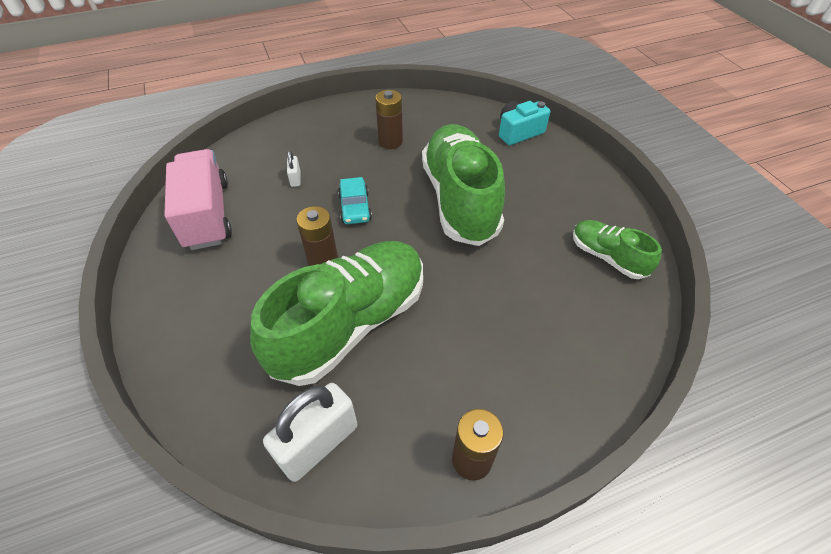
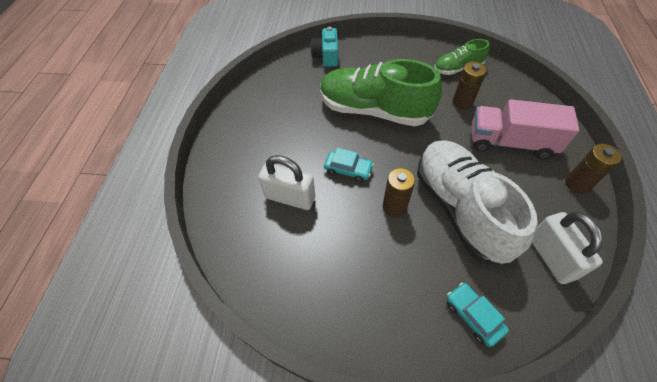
camera: 60 degrees left, 5 degrees up
pink truck [164,149,232,250] -> pink truck moved to [472,99,579,160]
green shoe [250,241,423,386] -> white shoe [417,141,538,265]
white padlock [287,151,300,187] -> white padlock [258,155,315,210], size x2.20
brown battery [375,90,403,149] -> brown battery moved to [453,62,487,109]
none -> turquoise car [447,283,509,347]

